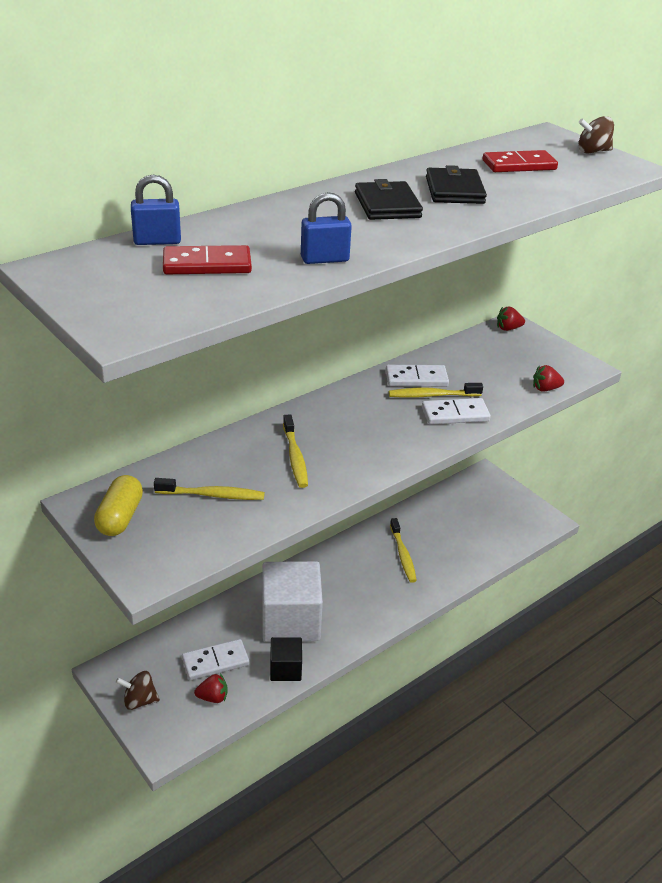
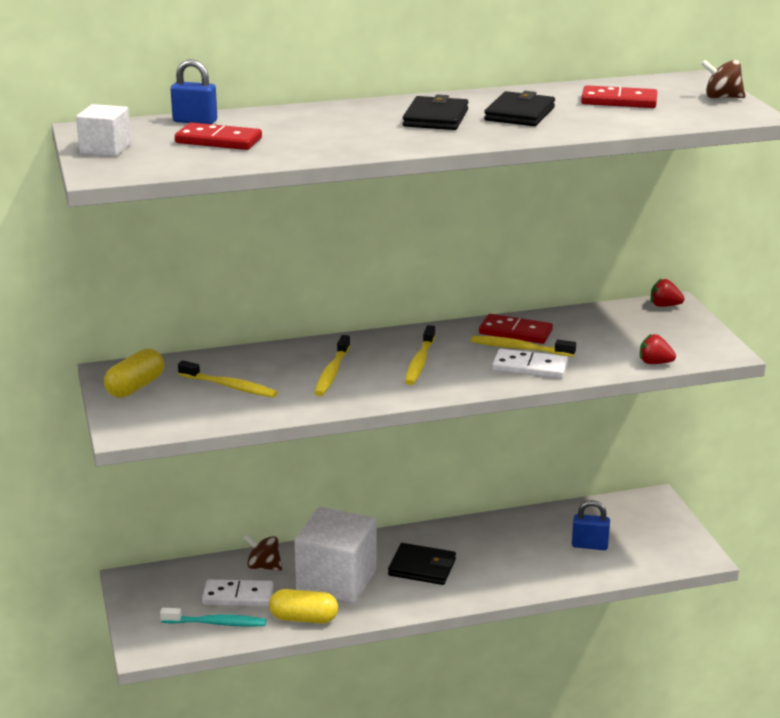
camera: 25 degrees right, 10 degrees down
brown spinning top [116,671,160,710] -> brown spinning top moved to [244,534,282,571]
red strawberry [194,673,228,703] -> turquoise toothbrush [160,608,266,627]
black cube [270,637,302,681] -> yellow capsule [269,589,338,624]
blue padlock [301,192,352,264] -> blue padlock moved to [572,500,610,550]
white domino [386,365,449,387] -> red domino [479,314,553,344]
yellow toothbrush [390,518,417,583] -> yellow toothbrush moved to [405,325,435,385]
none -> white cube [76,104,131,157]
none -> black wallet [388,543,456,585]

